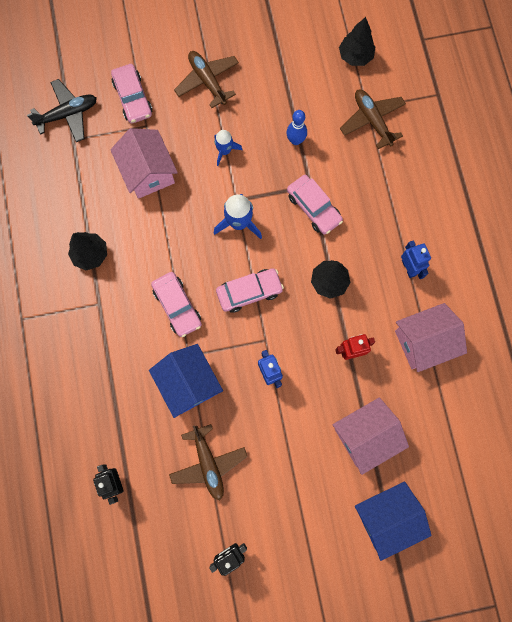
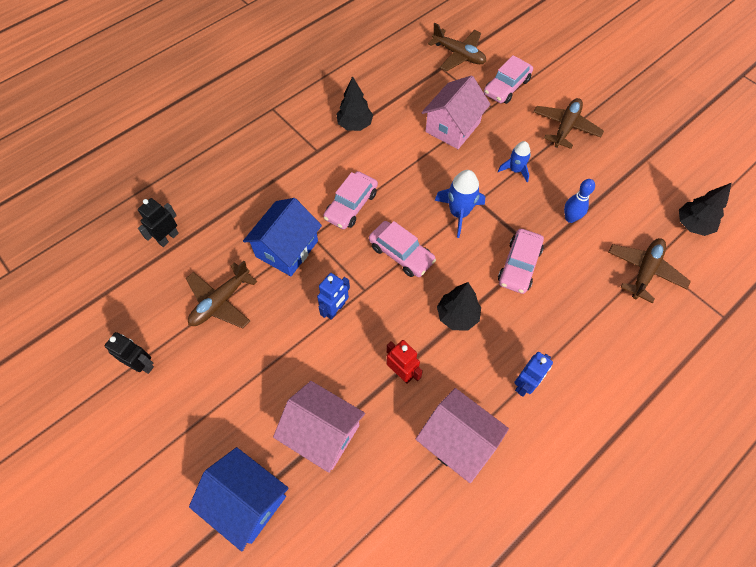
camera: 60 degrees right, 15 degrees down
black plane [27,79,97,142] -> brown plane [428,23,486,72]

